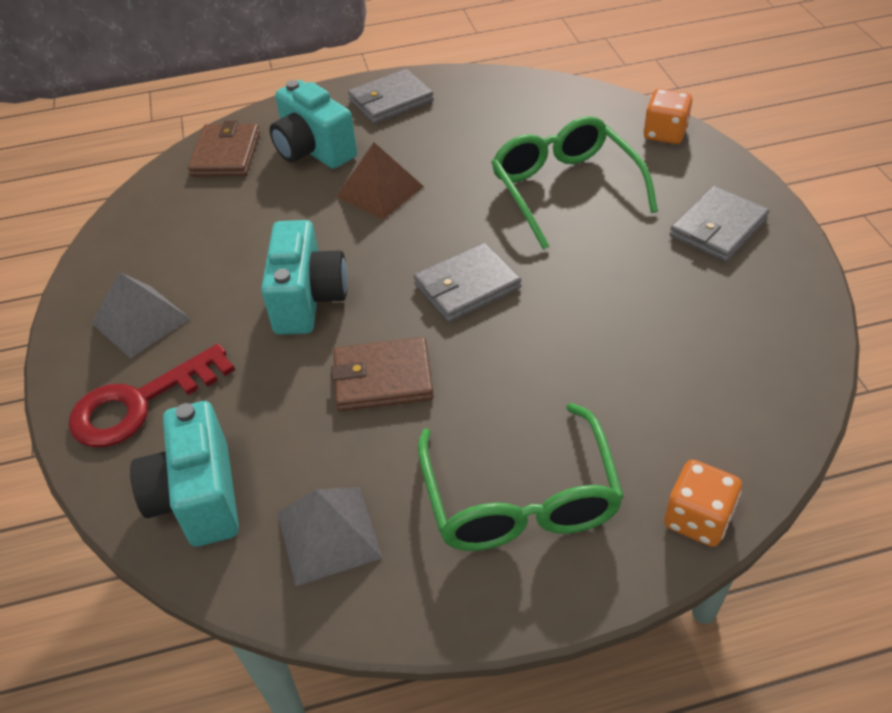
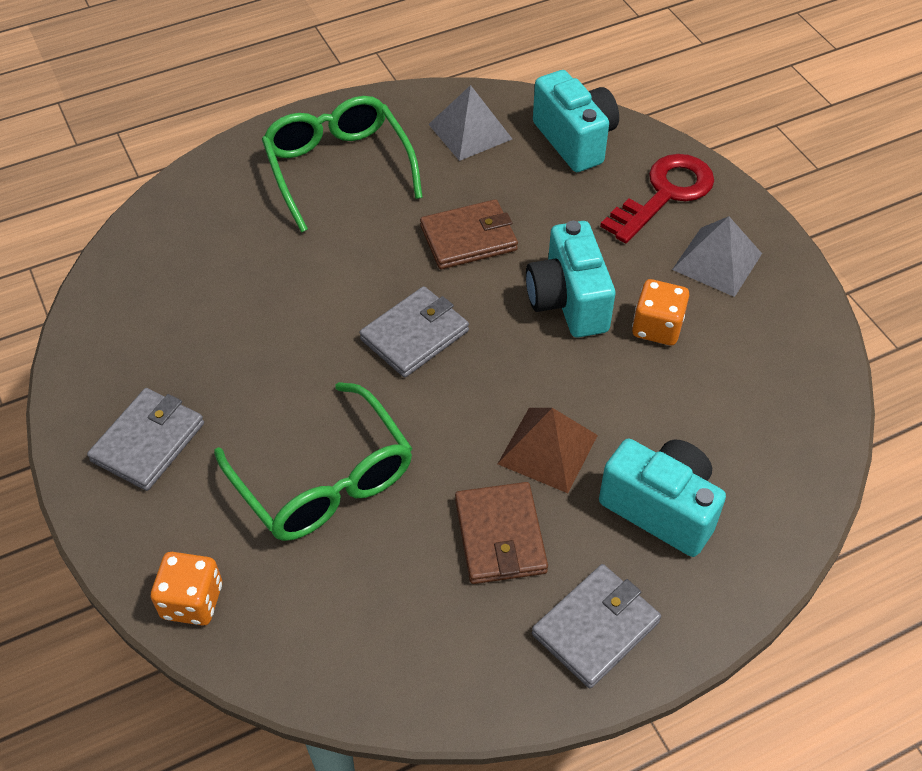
camera: 165 degrees right, 5 degrees up
brown wallet [188,121,260,177] -> brown wallet moved to [455,482,548,584]
orange dice [664,459,742,547] -> orange dice moved to [632,279,689,345]

